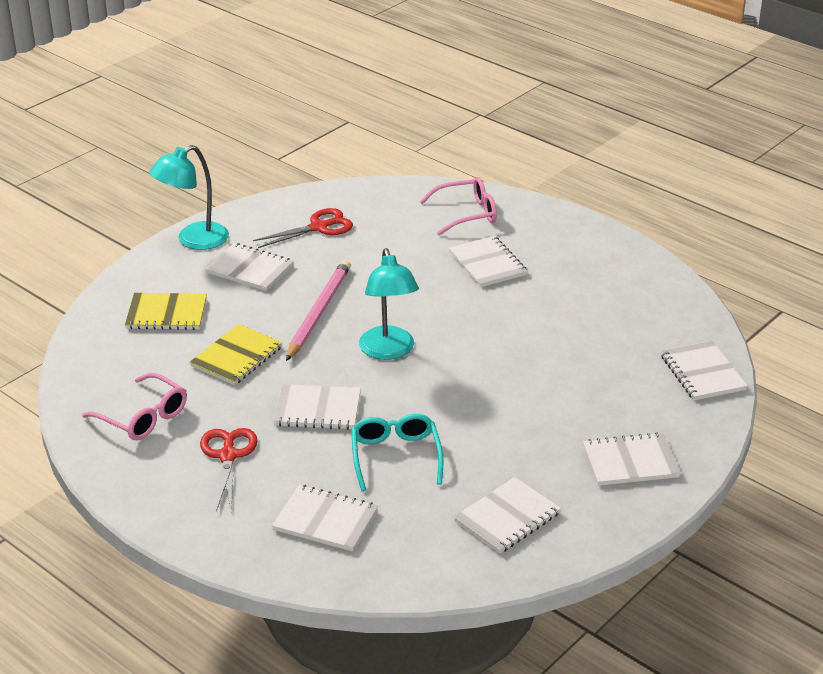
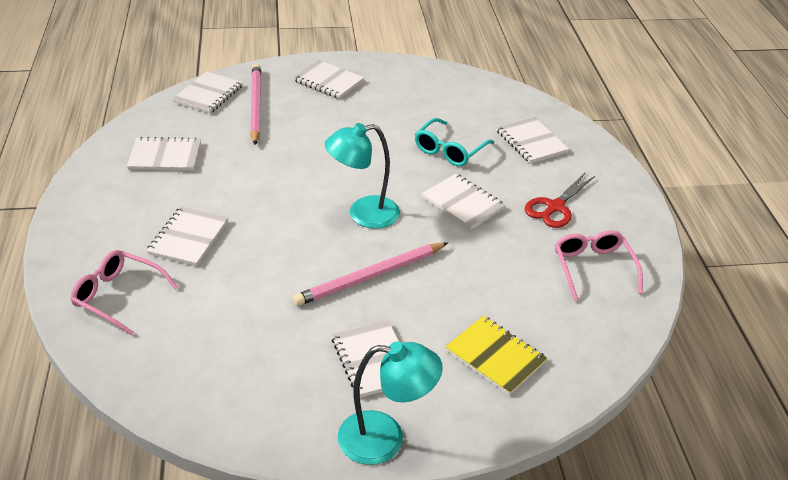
camera: 140 degrees left, 5 degrees up
yellow notebook [190,324,282,385] -> none
red scissors [253,208,353,248] -> none
turquoise lamp [359,248,419,360] -> turquoise lamp turned 135 degrees counterclockwise [325,123,400,229]
white notebook [454,477,561,554] -> white notebook moved to [127,137,201,171]
none -> pink pencil [250,64,261,145]

